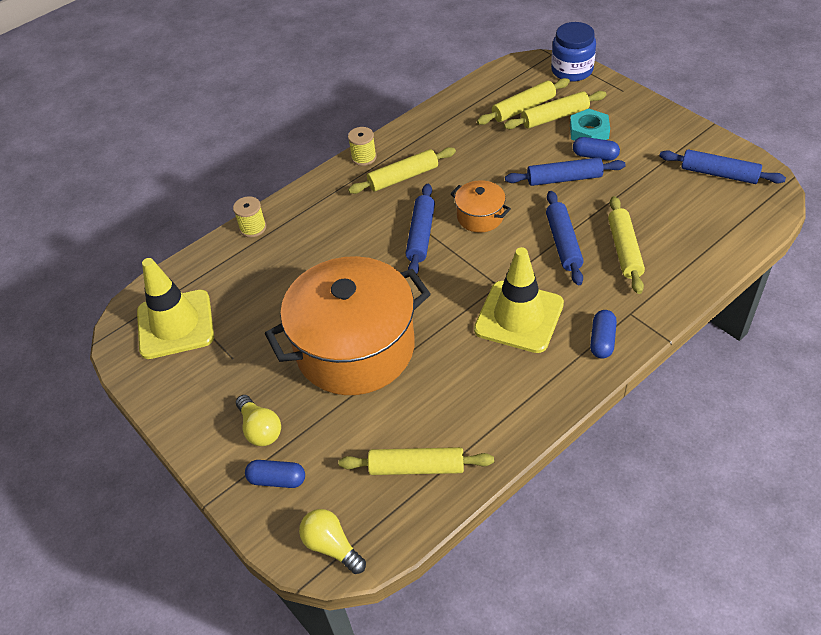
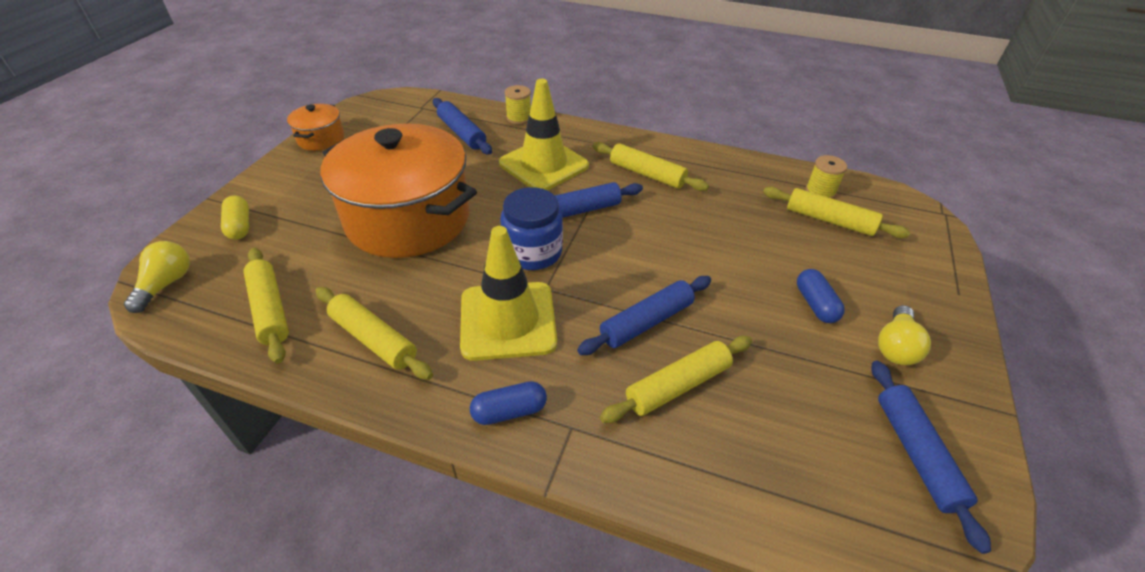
camera: 55 degrees right, 5 degrees down
yellow traffic cone [137,258,214,359] -> yellow traffic cone moved to [499,79,589,191]
yellow light bulb [236,395,281,446] -> yellow light bulb moved to [878,305,931,365]
blue capsule [245,460,305,488] -> yellow capsule [221,195,249,240]
yellow spool [348,127,377,166] -> yellow spool moved to [806,155,847,199]
orange pot [450,180,511,233] -> orange pot moved to [287,104,344,151]
yellow rolling pin [504,91,606,129] -> yellow rolling pin moved to [316,287,433,380]
blue rolling pin [505,157,626,186] -> blue rolling pin moved to [433,98,492,154]
blue jar [551,22,596,82] -> blue jar moved to [500,187,563,270]
turquoise nut [570,109,610,141] -> none

